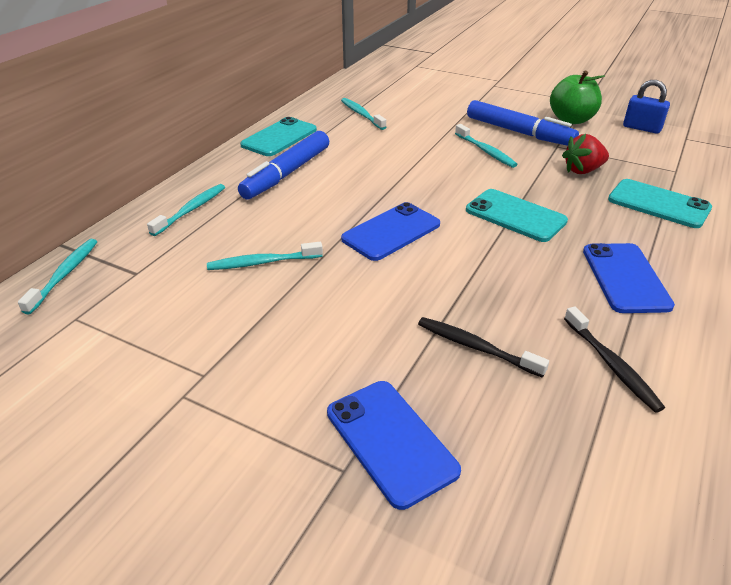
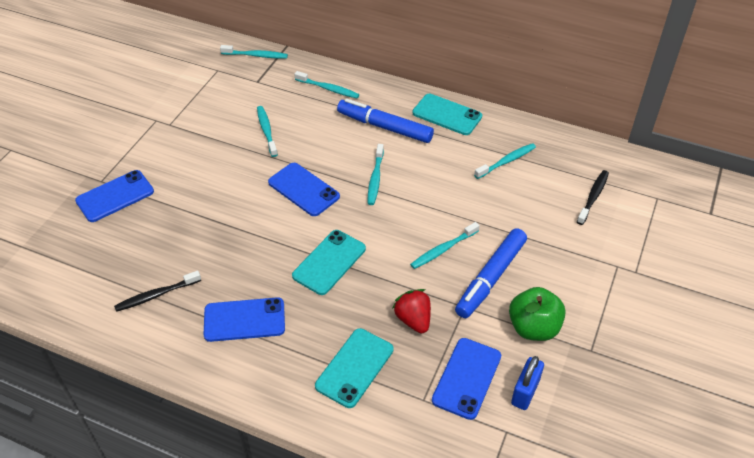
camera: 85 degrees right, 10 degrees up
black toothbrush [418,317,549,378] -> black toothbrush moved to [577,170,609,225]
none -> turquoise toothbrush [367,144,384,205]
none -> blue phone [432,338,501,420]

